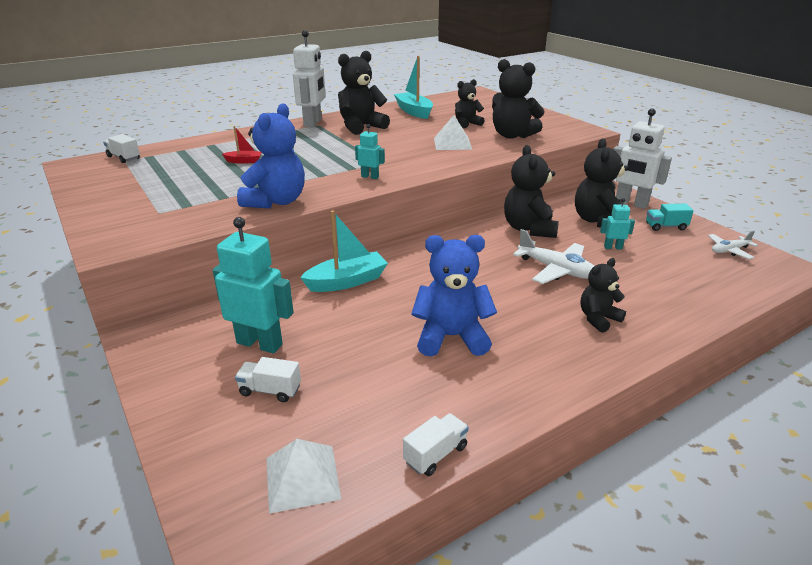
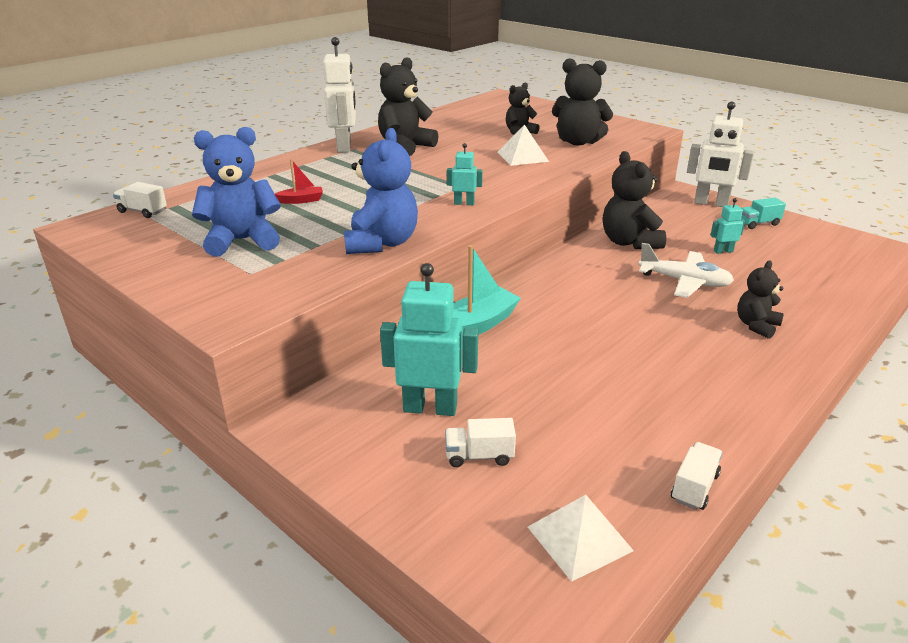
camera: 15 degrees left, 0 degrees up
turquoise boat [394,56,433,119] -> none
blue teddy bear [411,235,497,357] -> blue teddy bear moved to [192,127,281,257]
black teddy bear [575,138,629,228] -> none
white plane [708,230,758,259] -> none

